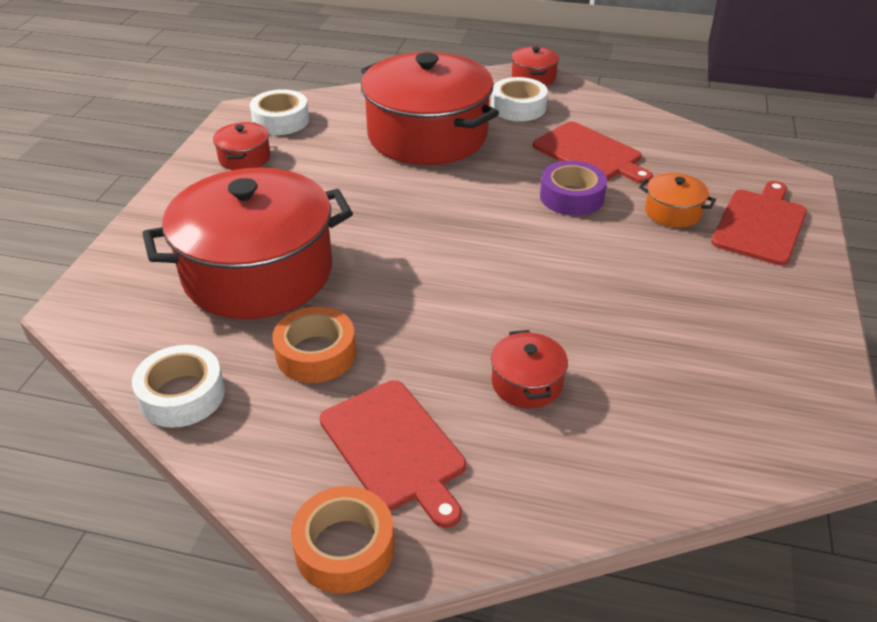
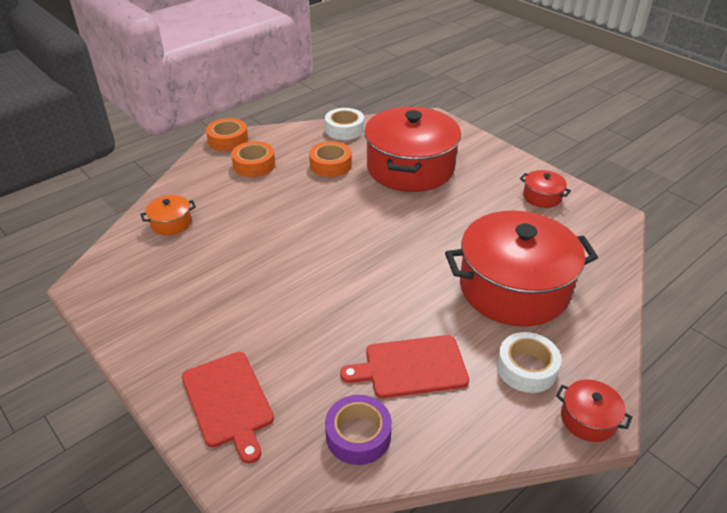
camera: 125 degrees right, 0 degrees up
white tape [250,89,309,135] -> none
red cutting board [320,380,466,528] -> orange tape [231,141,275,177]
red pot [491,330,568,408] -> none
purple tape [540,161,607,216] -> purple tape moved to [325,395,392,465]
orange pot [639,173,716,228] -> orange pot moved to [140,195,196,235]

